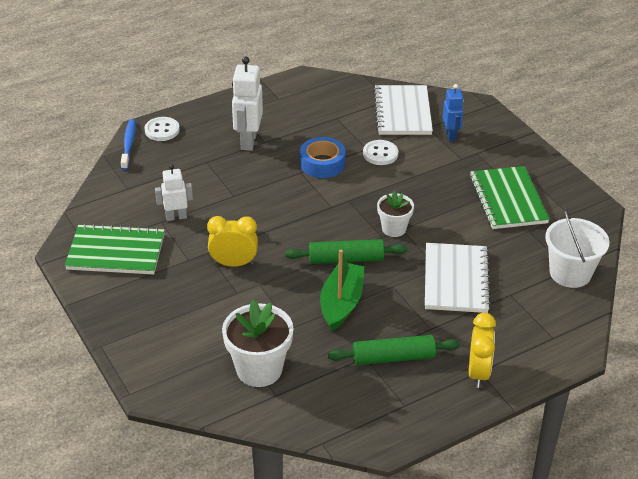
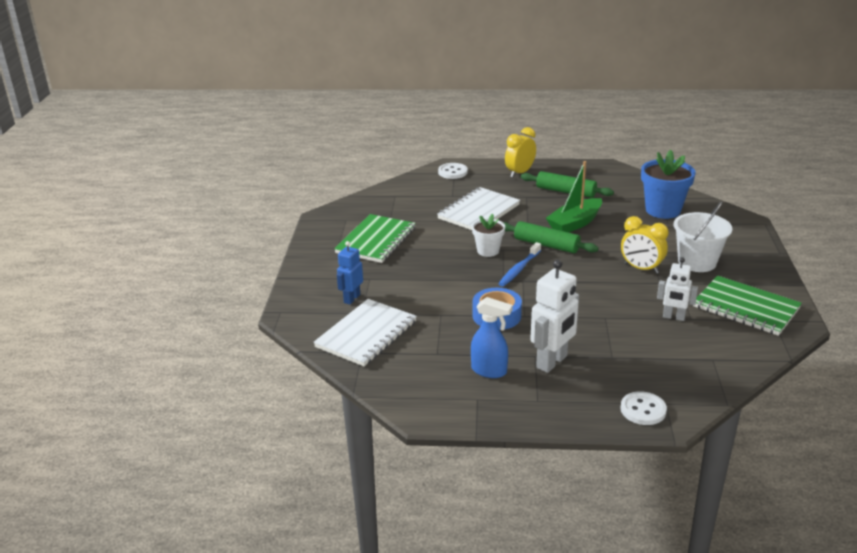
camera: 145 degrees left, 10 degrees down
blue toothbrush [121,119,136,170] -> blue toothbrush moved to [498,242,541,286]
white flower pot [222,300,294,387] -> blue flower pot [641,150,695,219]
white button [363,140,398,165] -> white button moved to [438,163,468,179]
white bucket [545,208,609,288] -> white bucket moved to [674,201,732,272]
none -> blue spray bottle [471,297,513,378]

